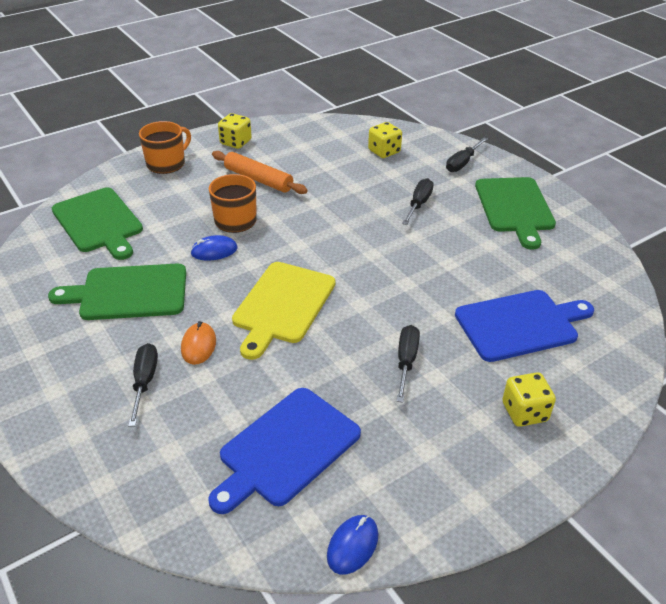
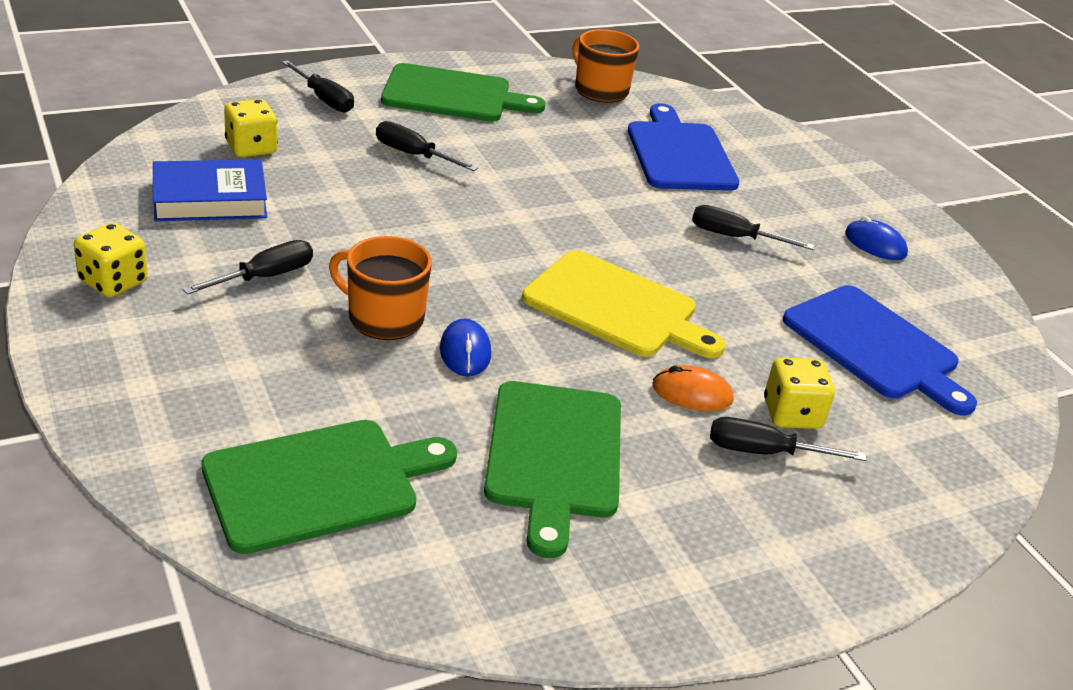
camera: 85 degrees left, 5 degrees down
orange mug [139,121,191,174] -> orange mug moved to [573,29,639,103]
orange rolling pin [212,151,308,194] -> black screwdriver [183,240,313,295]
blue mouse [327,515,378,574] -> blue mouse moved to [845,216,908,260]
yellow dice [502,372,556,427] -> yellow dice moved to [764,357,835,429]
none -> blue book [153,159,267,221]

